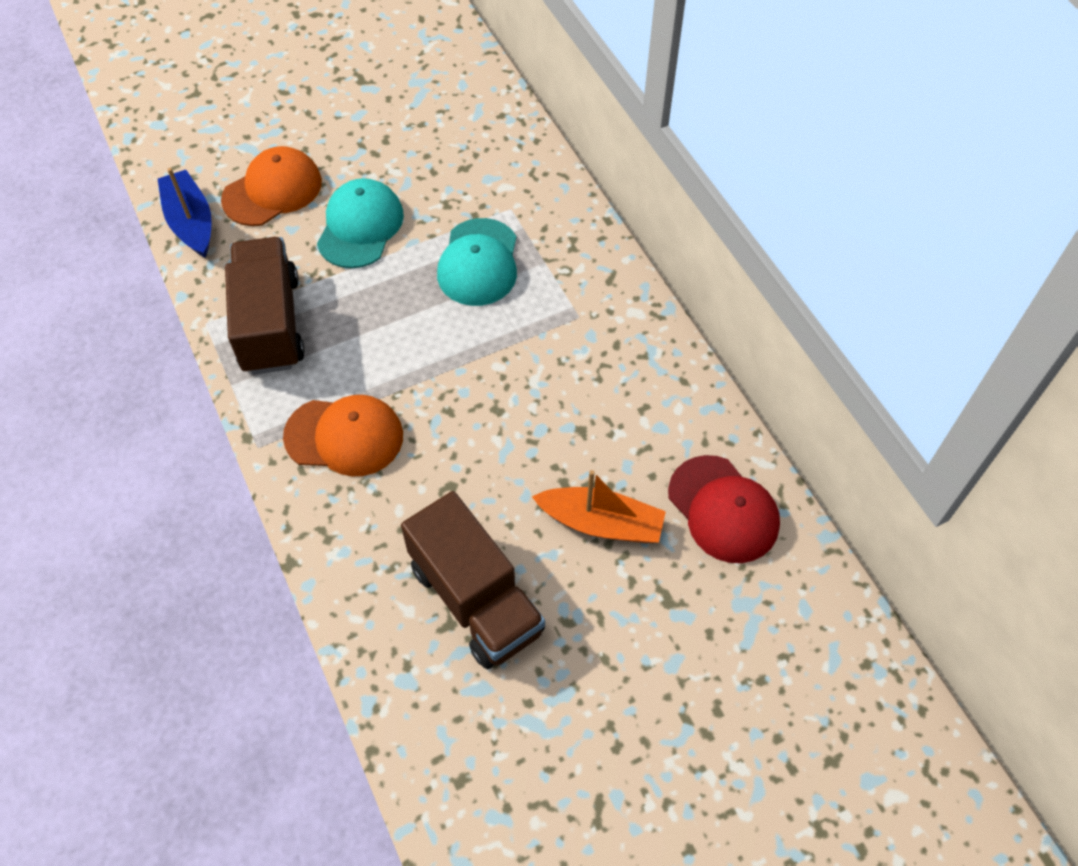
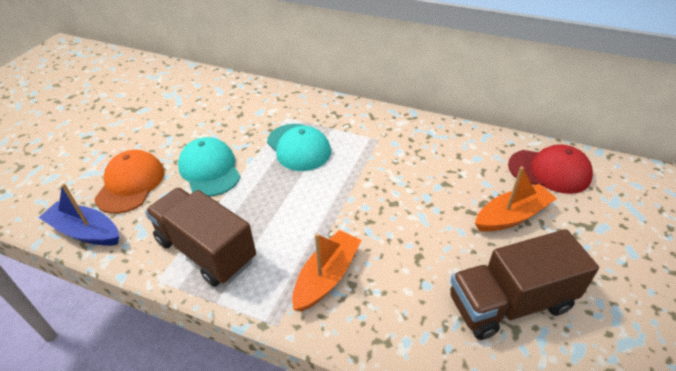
camera: 40 degrees left, 15 degrees down
orange cap [283,395,403,476] -> orange boat [292,230,361,312]
brown truck [401,491,545,669] -> brown truck turned 150 degrees clockwise [450,229,599,340]

